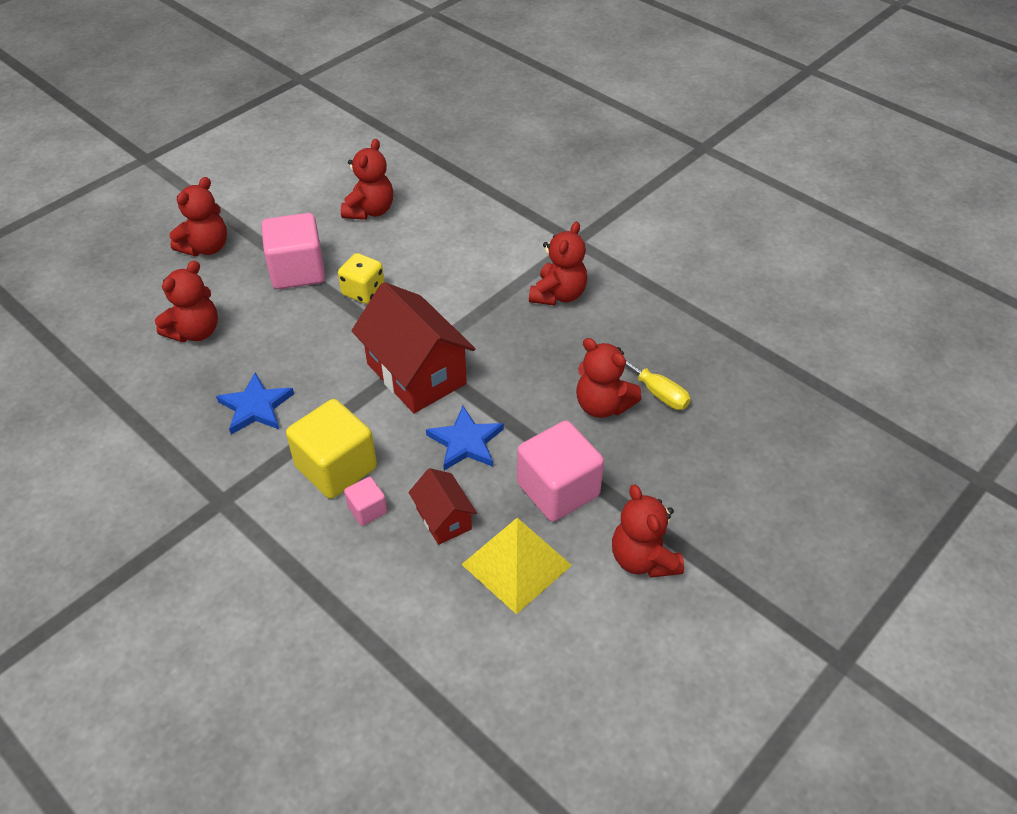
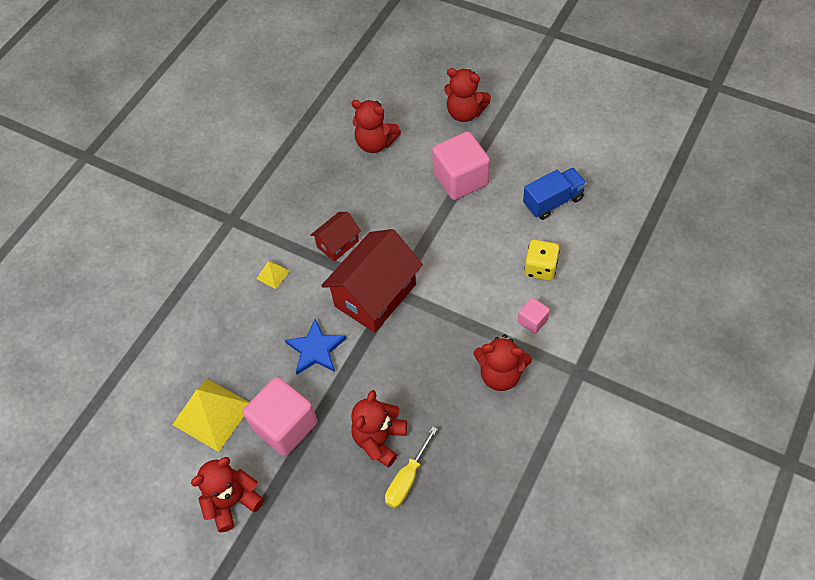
camera: 80 degrees right, 10 degrees up
blue star [216,372,294,435] -> none
yellow cube [286,399,377,499] -> yellow pyramid [256,261,290,289]
yellow dice [338,253,384,304] -> yellow dice moved to [524,240,560,281]
red teddy bear [341,139,393,220] -> blue truck [523,168,587,220]
pink cube [344,477,387,526] -> pink cube moved to [518,297,550,334]
red house [408,468,477,545] -> red house moved to [310,212,361,262]

